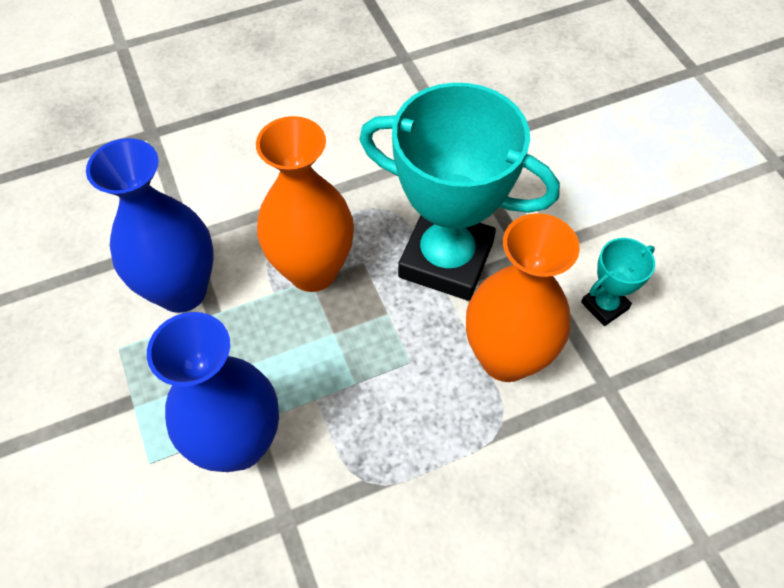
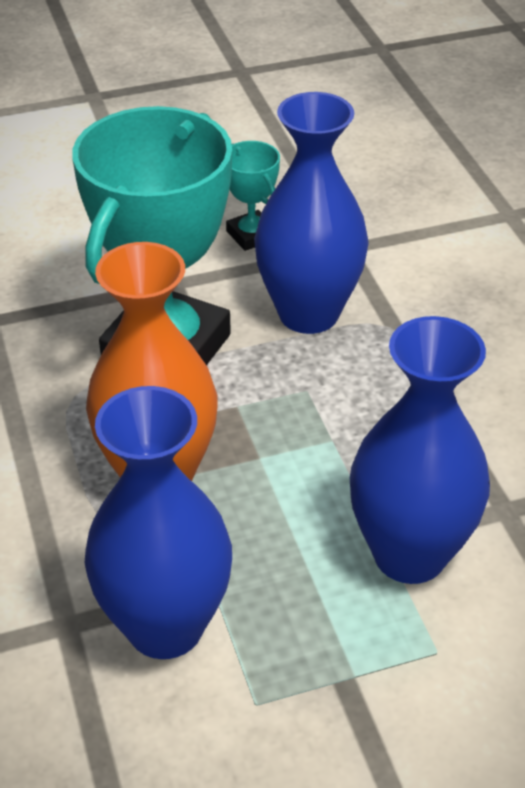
camera: 85 degrees left, 15 degrees down
orange vase [466,213,580,382] -> blue vase [254,92,369,334]

